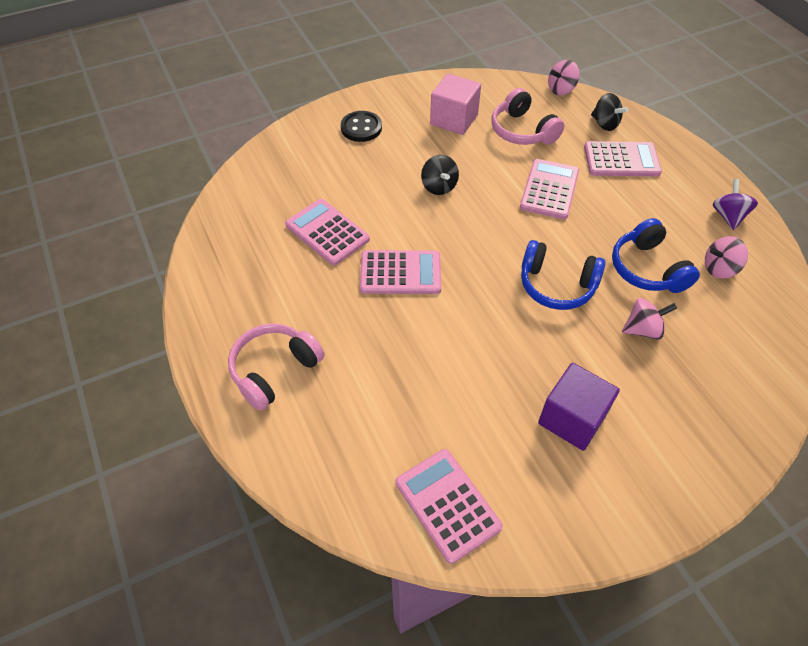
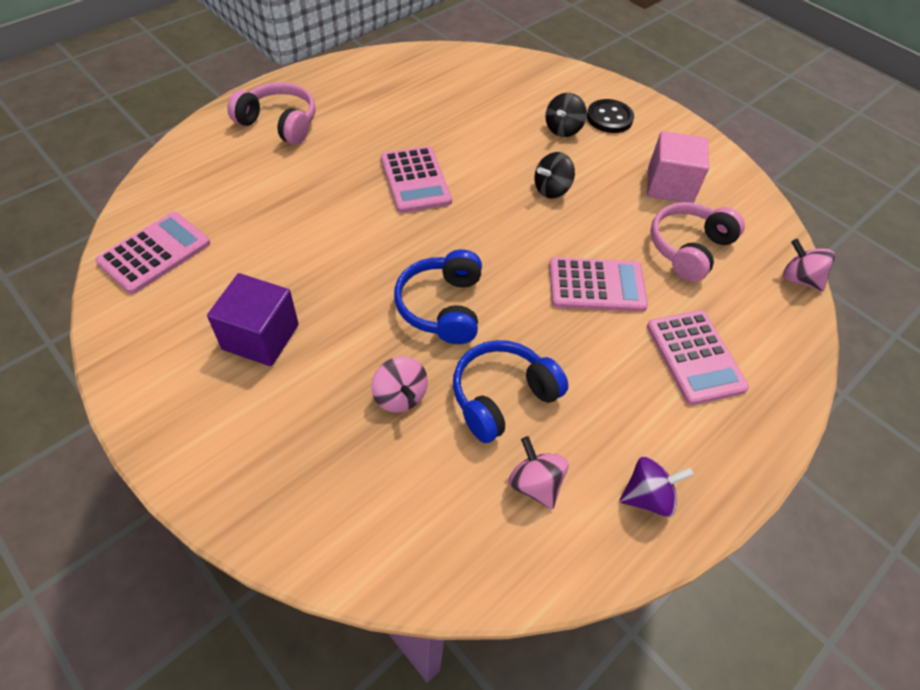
camera: 70 degrees right, 0 degrees up
pink calculator [285,199,370,265] -> none
black spinning top [591,93,629,131] -> black spinning top moved to [545,93,587,137]

